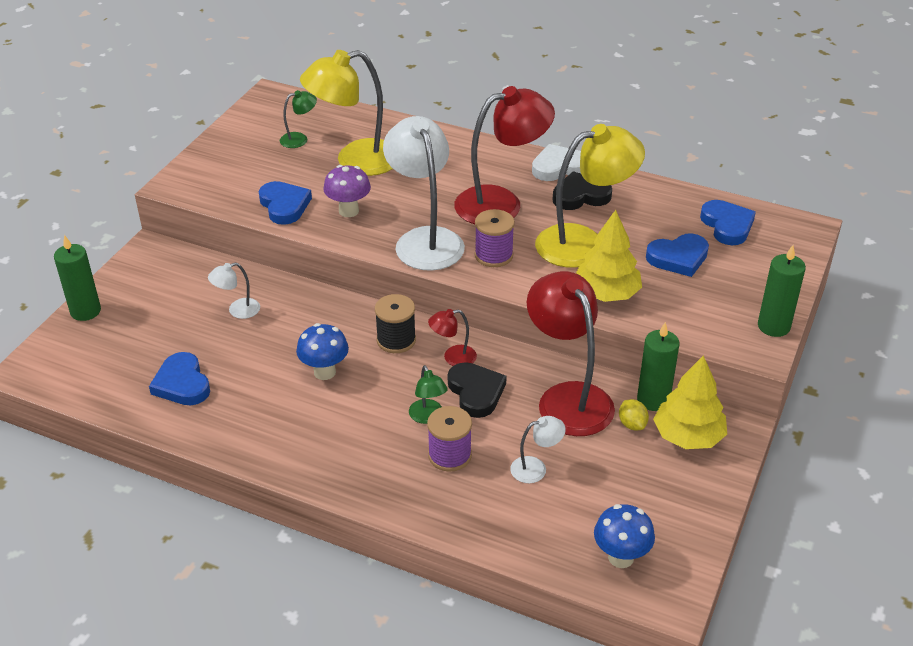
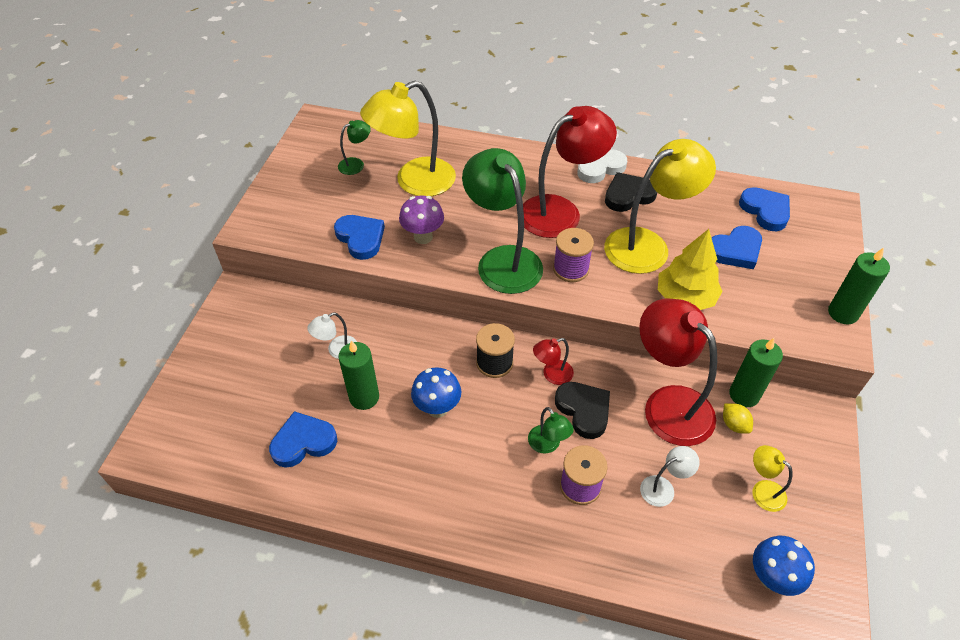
camera: 10 degrees left, 10 degrees up
green candle [54,235,101,321] -> green candle moved to [338,340,379,410]
blue heart [149,352,210,405] -> blue heart turned 105 degrees clockwise [269,411,337,468]
white lamp [383,116,465,271] -> green lamp [462,148,543,294]
yellow tree [653,355,727,449] -> none
none -> yellow lamp [752,445,792,512]

